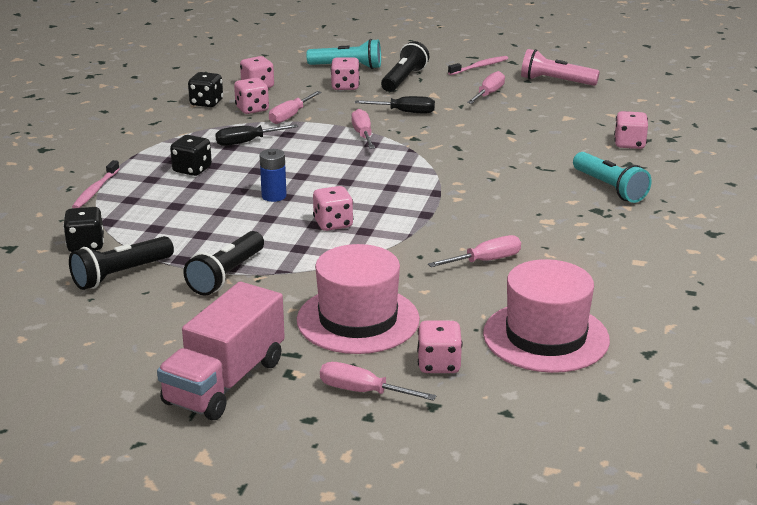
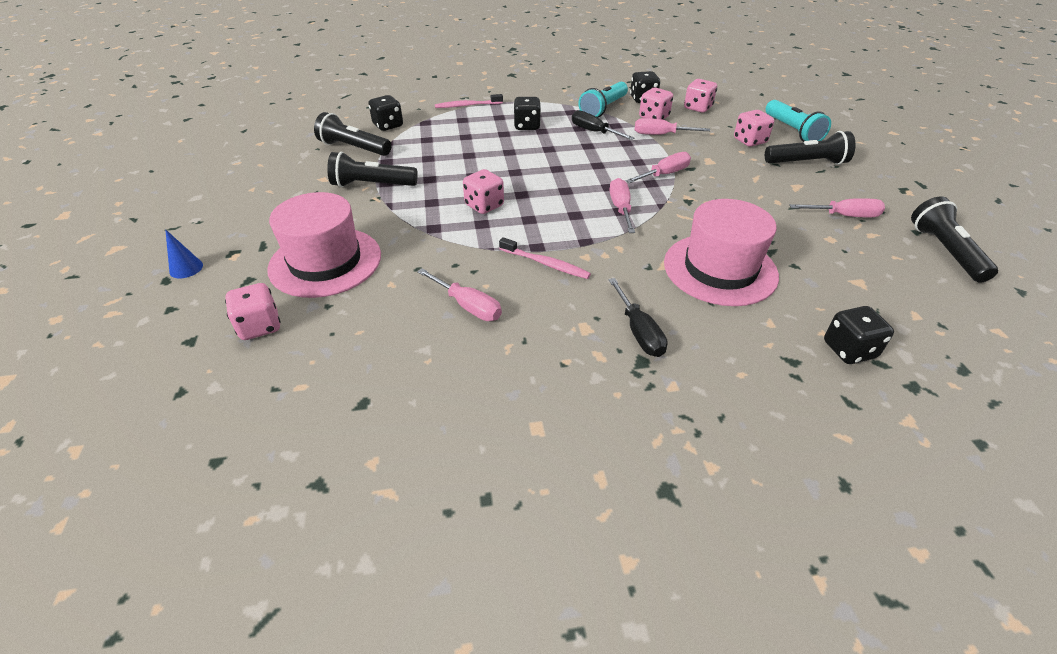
camera: 65 degrees right, 15 degrees up
pink truck [157,282,285,420] -> none
blue battery [260,149,287,202] -> none
pink screwdriver [320,362,437,401] -> pink screwdriver moved to [610,178,635,233]
black screwdriver [355,96,435,113] -> black screwdriver moved to [608,278,668,357]
pink toothbrush [448,56,508,75] -> pink toothbrush moved to [499,237,591,279]
pink hat [483,259,610,373] -> pink hat moved to [664,199,779,306]
pink flashlight [521,49,600,86] -> black flashlight [911,196,998,282]
turquoise flashlight [573,152,652,203] -> turquoise flashlight moved to [578,82,628,117]
pink dice [614,111,648,149] -> black dice [824,306,894,364]
none -> blue cone [165,229,203,278]

